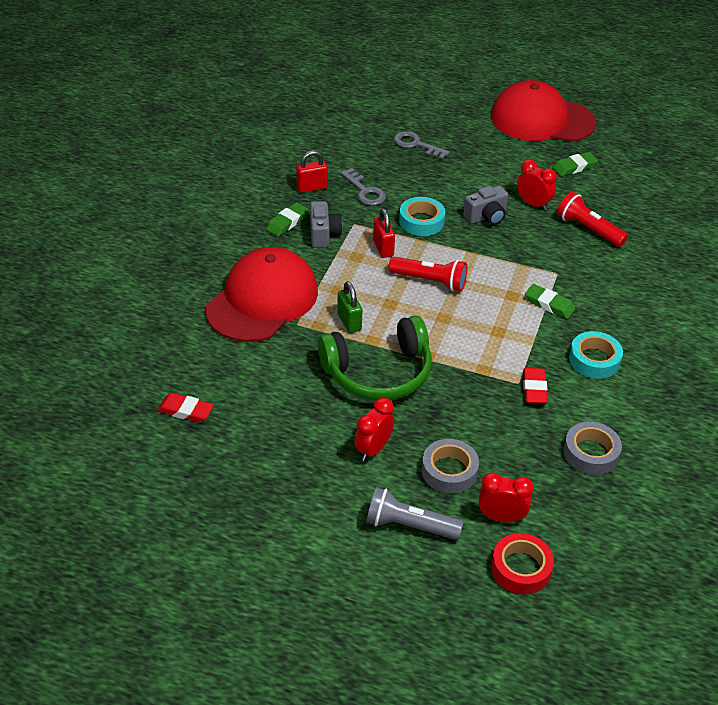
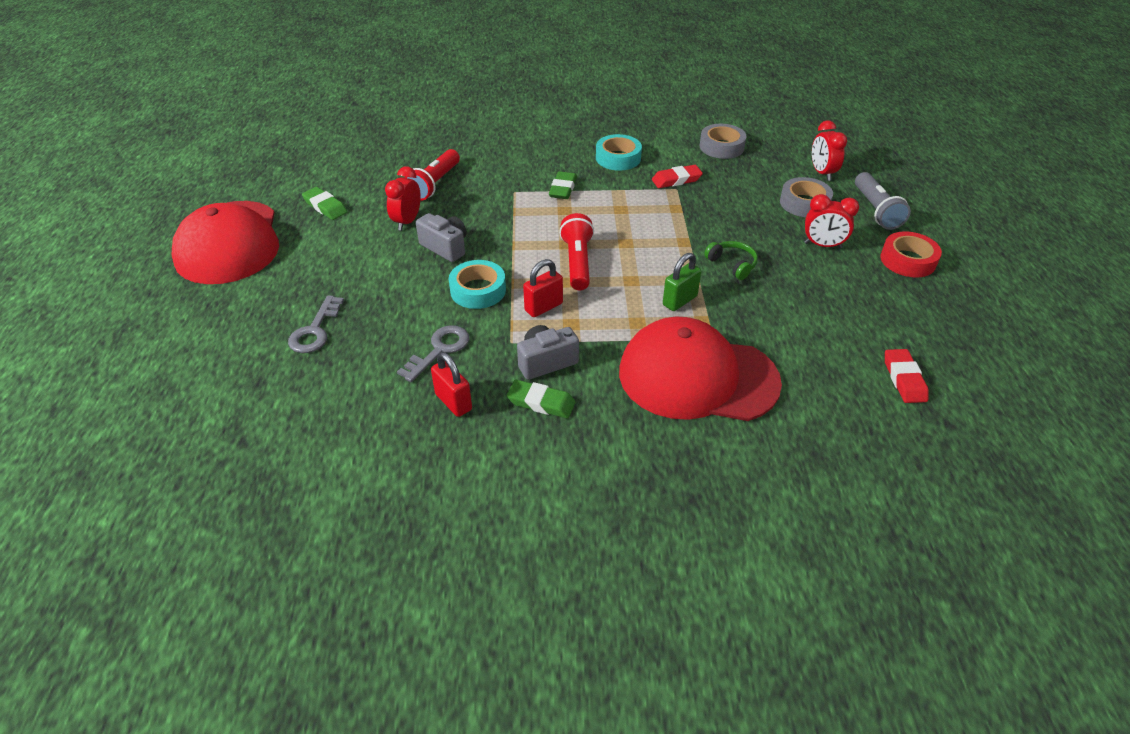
camera: 110 degrees left, 0 degrees up
green headphones [318,315,432,401] -> green headphones [704,241,758,280], size x0.43
red tape [491,533,554,594] -> red tape moved to [880,231,942,278]

